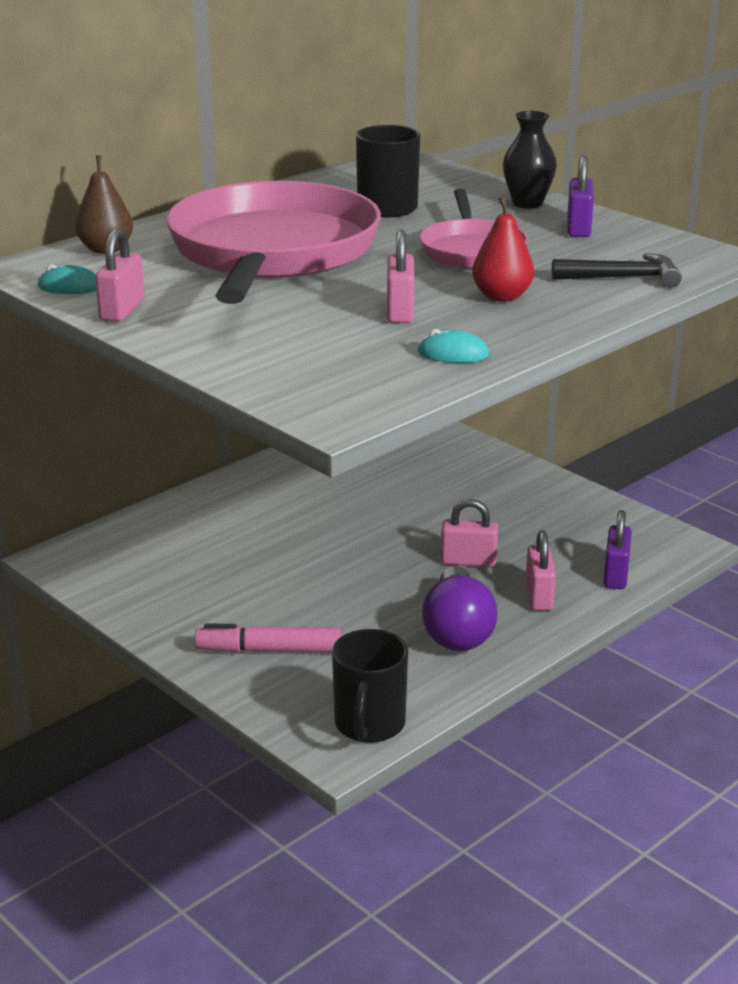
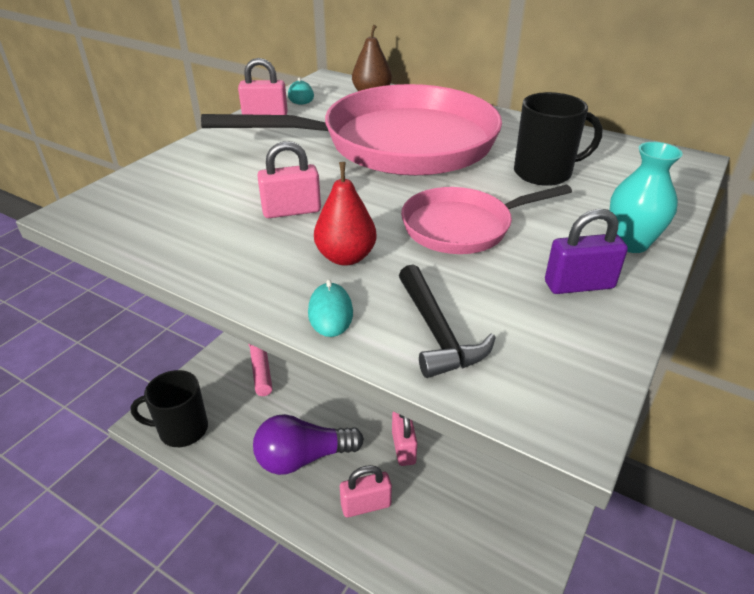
camera: 75 degrees right, 10 degrees up
turquoise mouse [417,329,489,363] -> turquoise mouse moved to [308,280,353,337]
black vase [503,111,557,208] -> turquoise vase [610,142,683,253]
purple padlock [604,510,632,589] -> none

